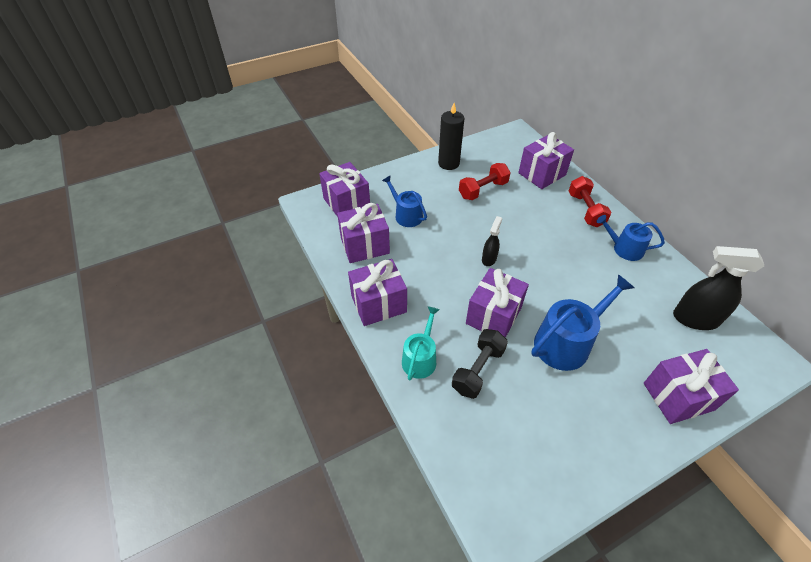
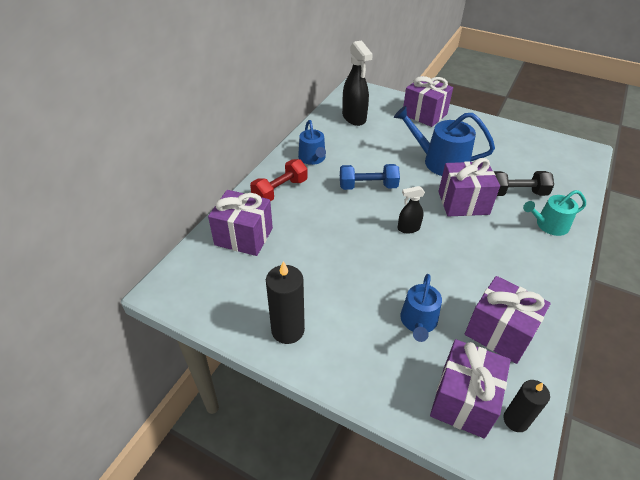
camera: 125 degrees left, 5 degrees down
purple gift [348,259,407,326] -> none
red dumbbell [459,163,511,200] -> none
none -> blue dumbbell [340,164,400,190]
none -> black candle [504,380,550,432]

